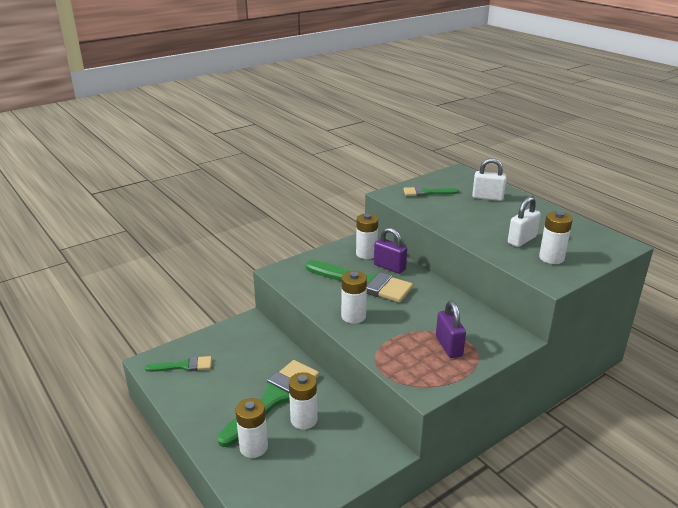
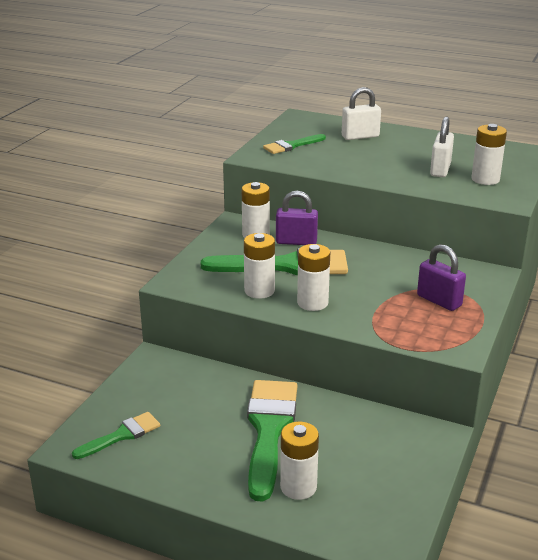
camera: 30 degrees left, 0 degrees up
white battery [289,372,317,429] -> white battery moved to [244,233,275,299]

